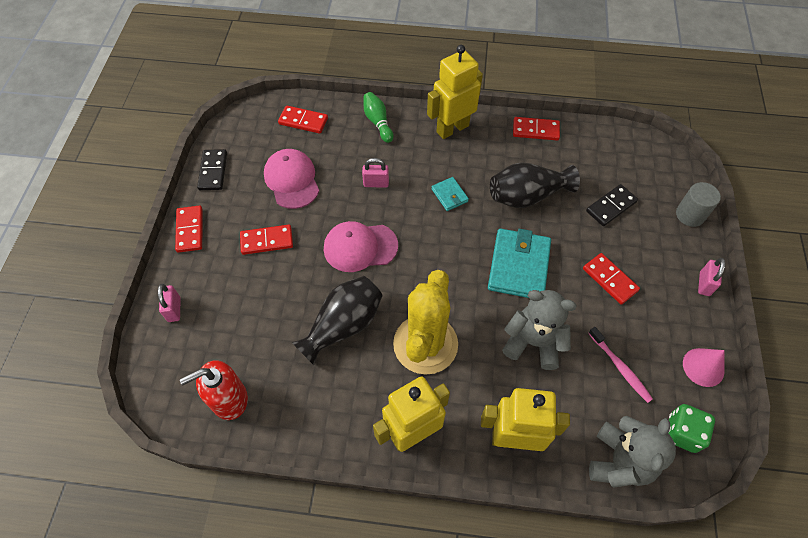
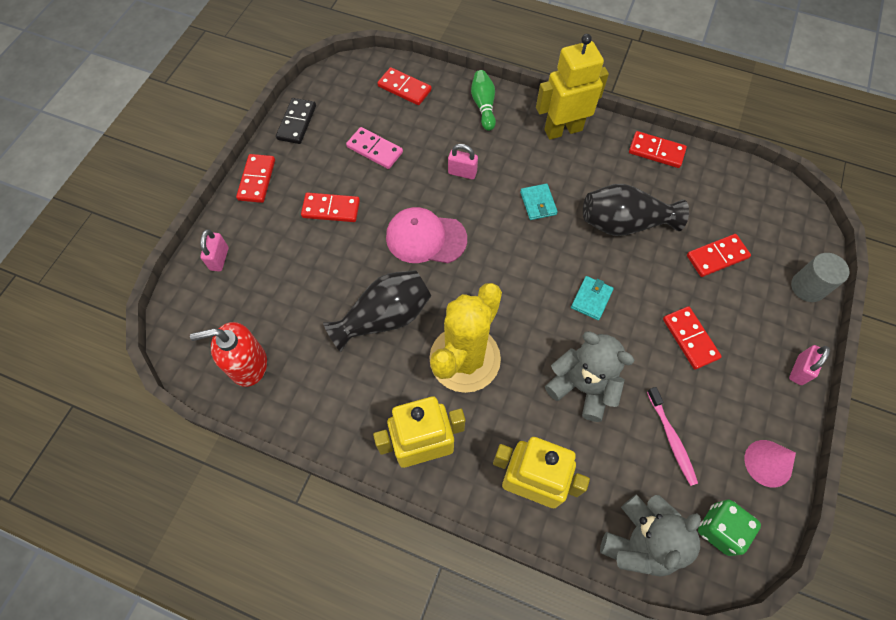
camera: 15 degrees right, 5 degrees up
pink cap [264,149,319,209] -> pink domino [346,127,403,169]
turquoise wallet [488,229,551,298] -> turquoise wallet [571,276,614,320], size x0.50
black domino [586,184,638,226] -> red domino [687,234,751,277]

